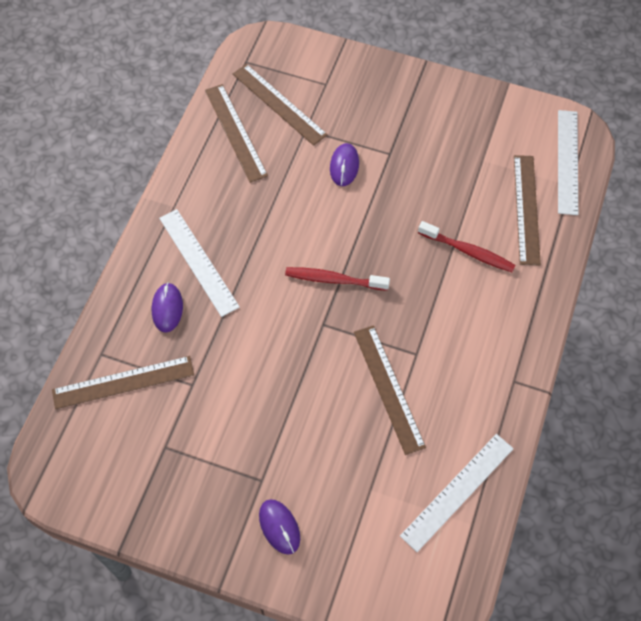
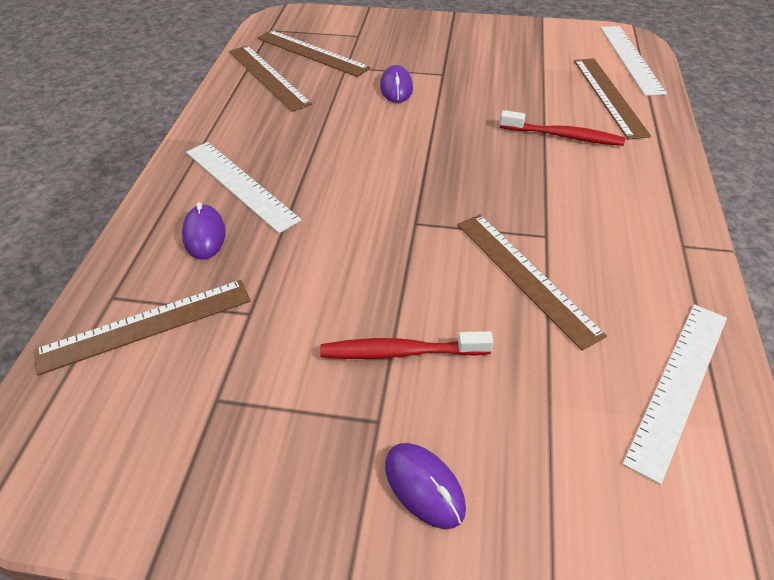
camera: 10 degrees left, 15 degrees down
red toothbrush [285,267,390,291] -> red toothbrush moved to [320,331,493,359]

